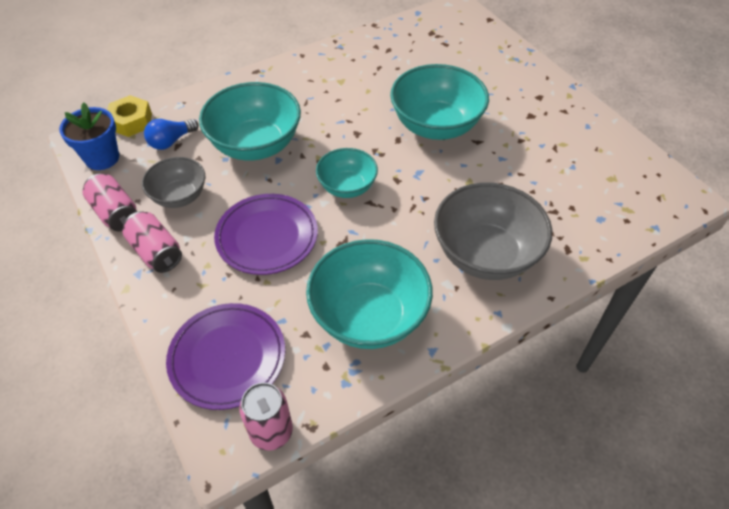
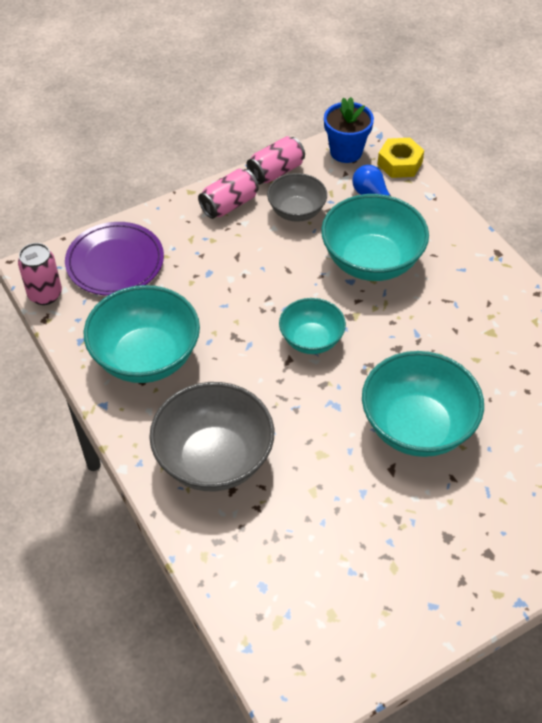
camera: 90 degrees right, 0 degrees up
purple plate [214,194,318,275] -> none

